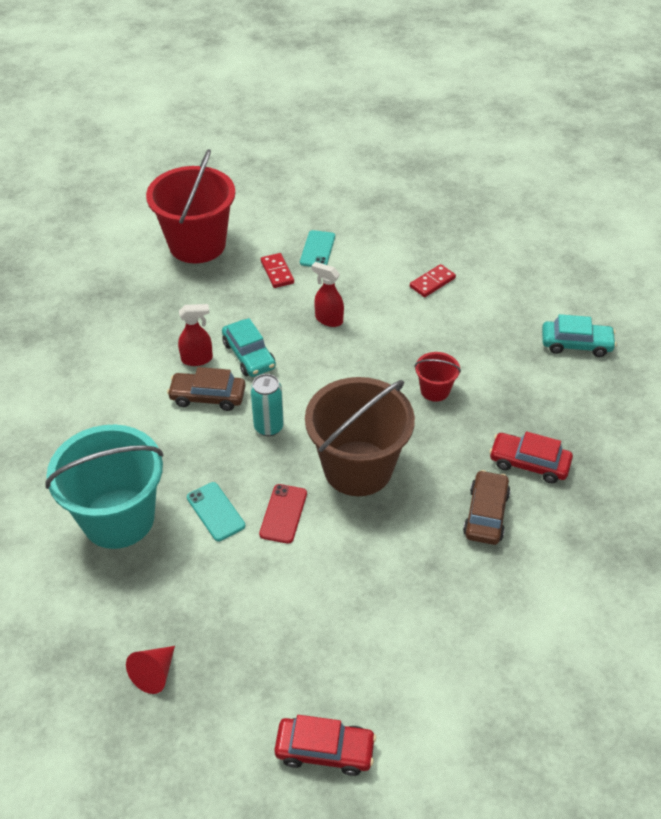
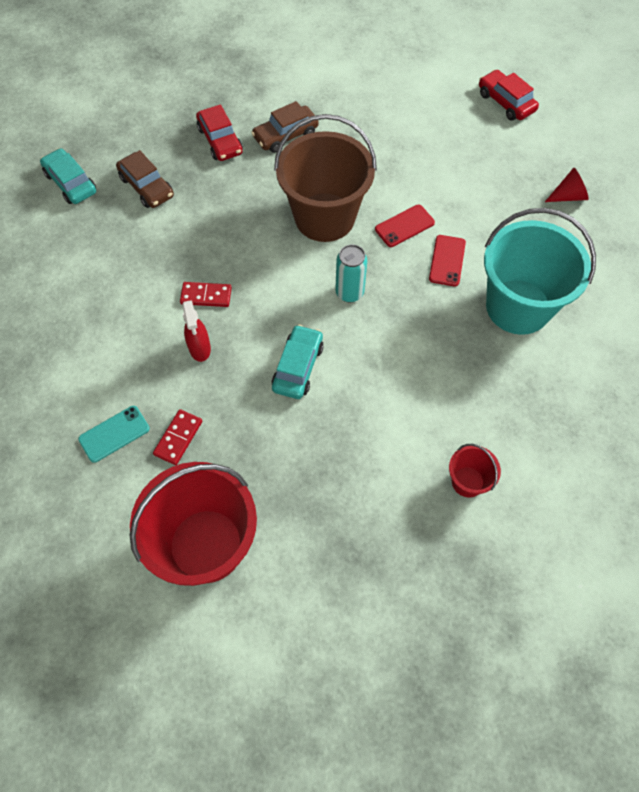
camera: 135 degrees left, 15 degrees up
brown car [167,367,246,411] -> brown car moved to [116,150,174,208]
red spray bottle [178,304,213,366] -> none
turquoise phone [187,482,245,541] -> red phone [429,235,466,286]
red domino [410,264,456,297] -> red domino moved to [180,282,232,307]
red bucket [415,352,461,402] -> red bucket moved to [449,444,501,498]

